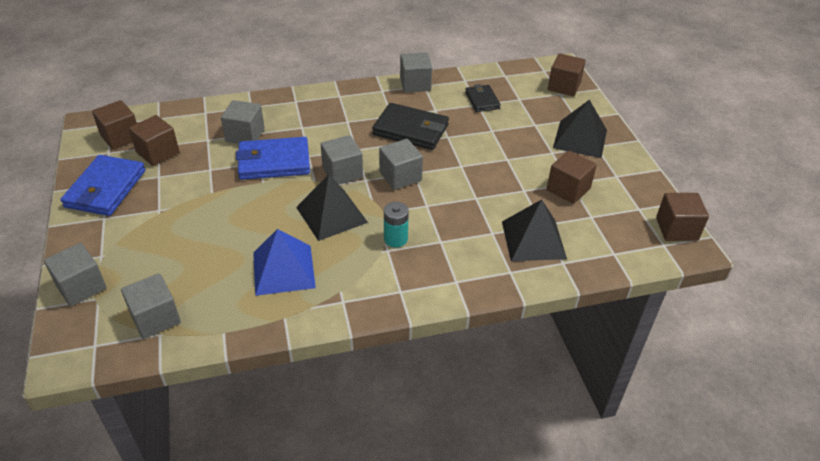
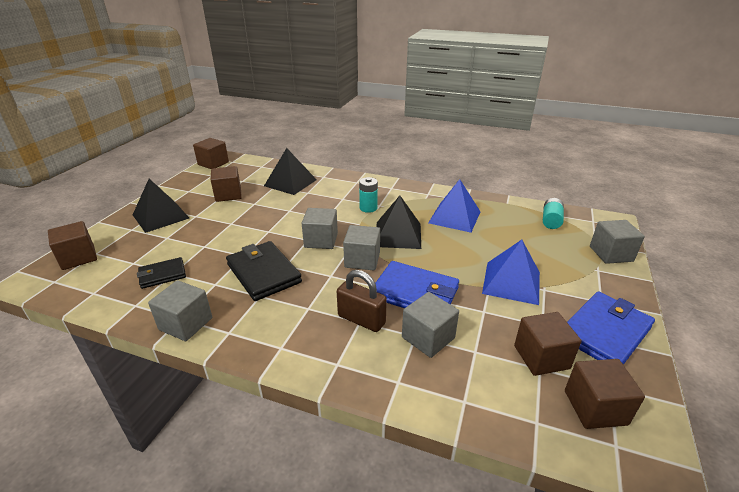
camera: 145 degrees left, 10 degrees down
grey cube [121,273,181,339] -> turquoise battery [543,198,564,229]
black wallet [465,84,501,112] -> black wallet turned 45 degrees clockwise [137,257,186,289]
none -> brown padlock [337,270,387,332]
none -> blue pyramid [482,240,540,305]

